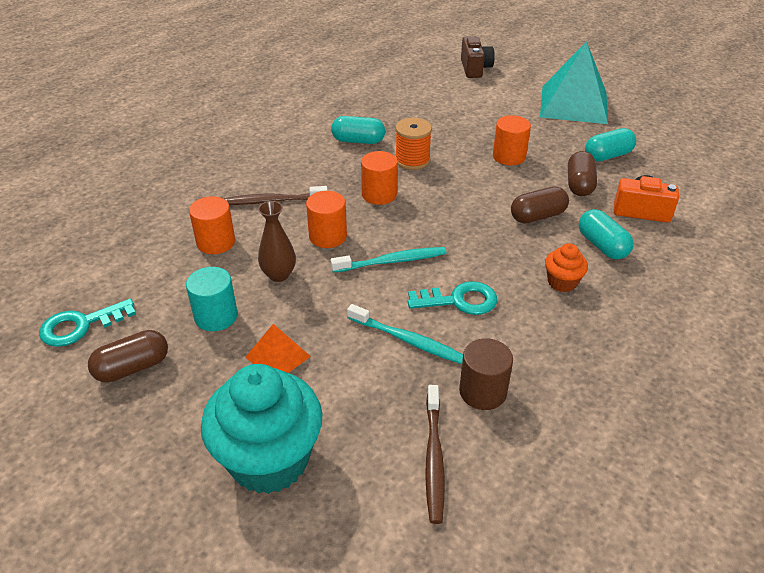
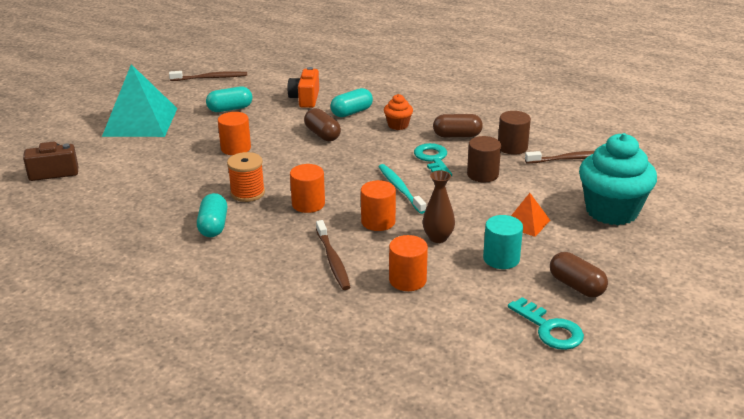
camera: 100 degrees left, 10 degrees down
turquoise toothbrush [347,304,463,364] -> brown cylinder [467,136,501,182]
brown capsule [568,151,597,196] -> brown capsule moved to [433,114,483,137]
turquoise capsule [585,128,636,162] -> turquoise capsule turned 75 degrees counterclockwise [206,86,253,112]
none -> brown toothbrush [169,71,247,81]

